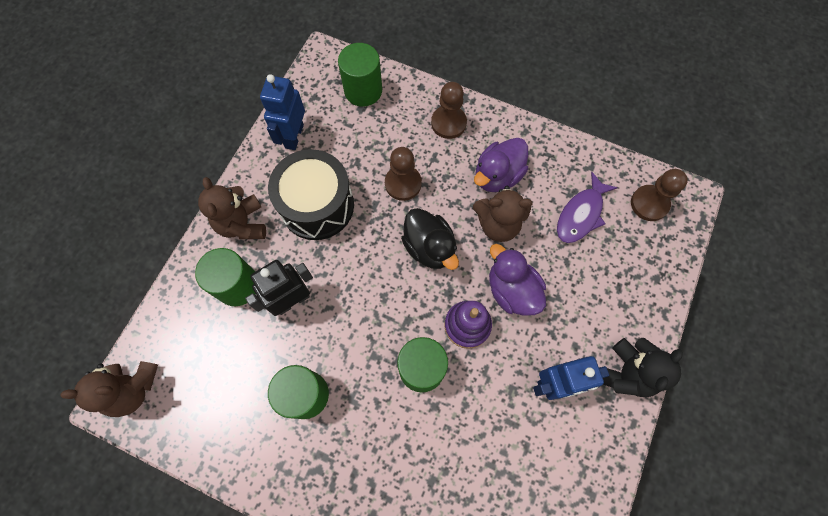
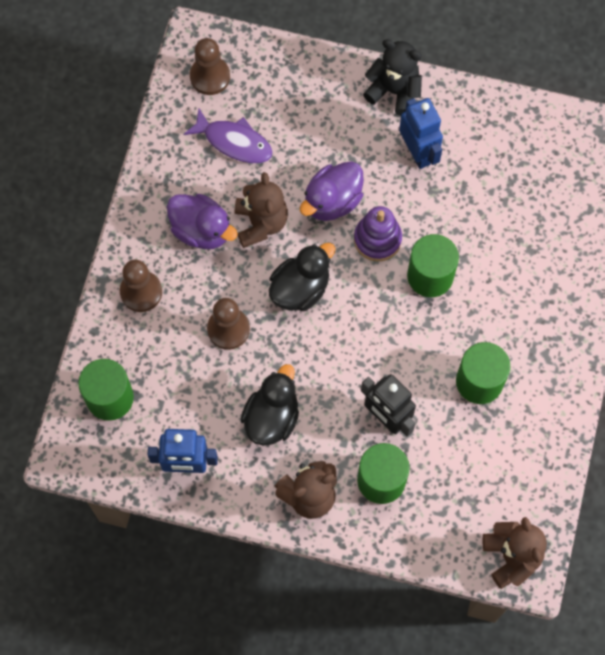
camera: 100 degrees left, 0 degrees up
black drum [268,149,354,240] -> black duck [241,364,299,446]

